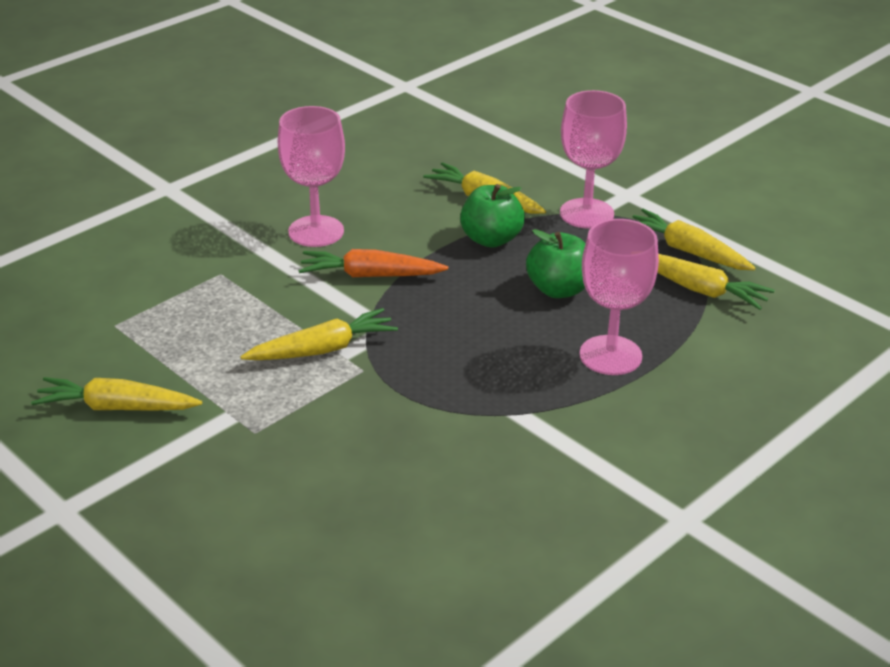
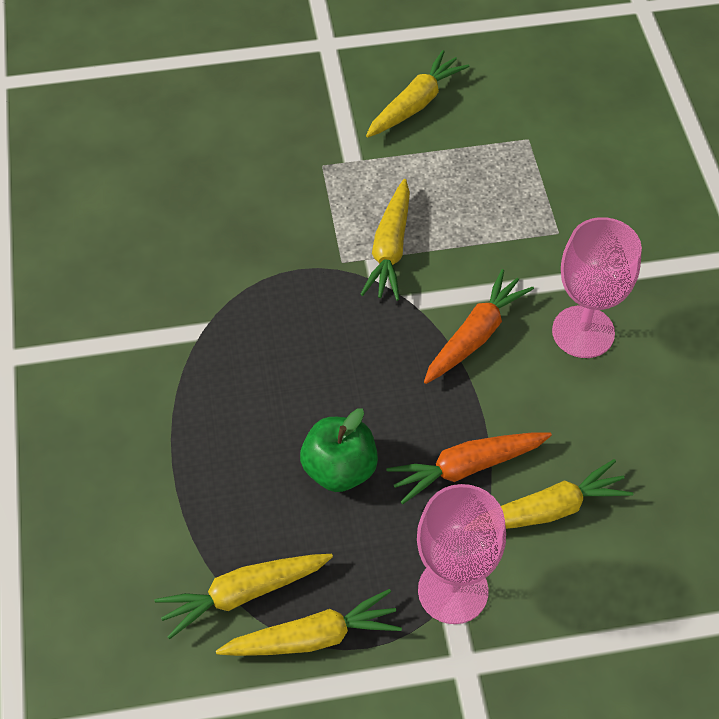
camera: 125 degrees right, 20 degrees up
green apple [460,184,525,248] -> orange carrot [386,432,552,504]
pink goblet [580,219,659,375] -> none

